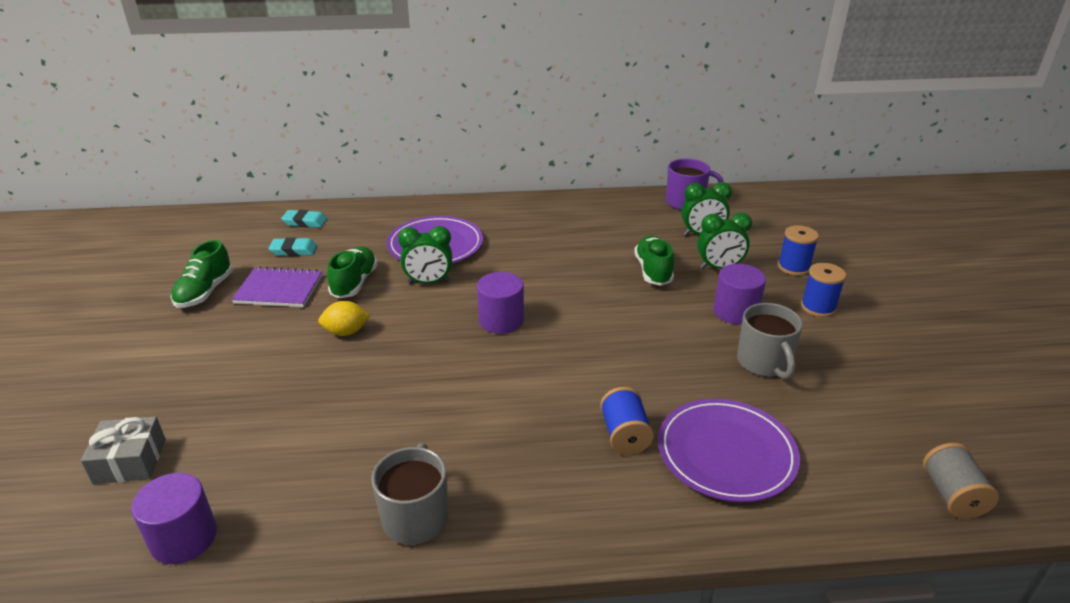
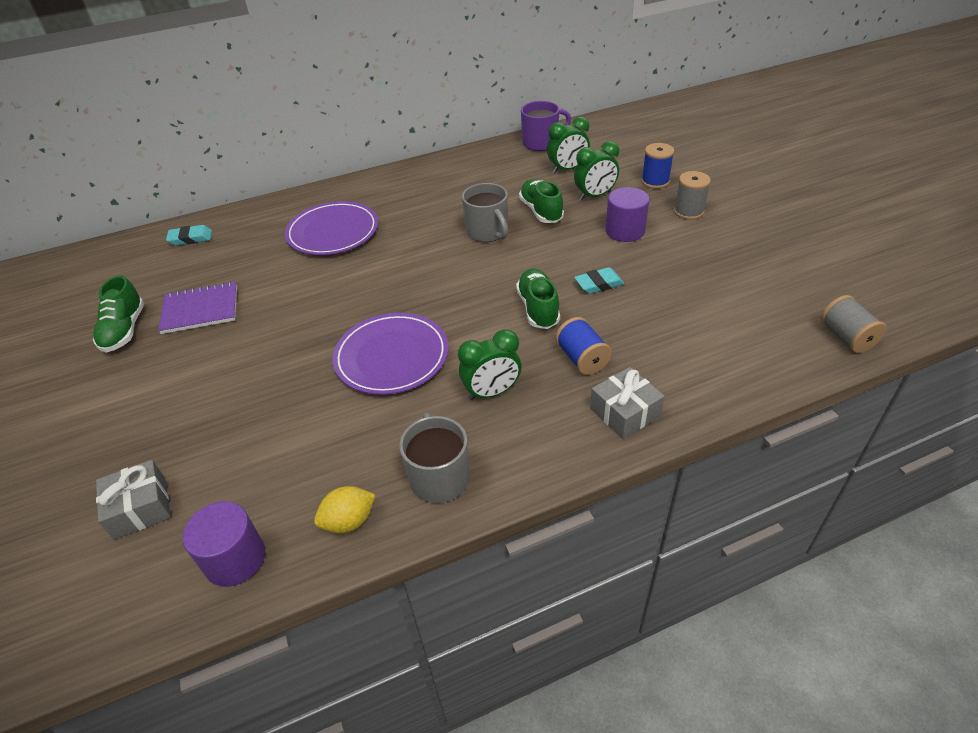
camera: 15 degrees left, 10 degrees up
turquoise eraser [268,237,317,256] -> turquoise eraser moved to [574,267,624,294]
yellow lemon [318,301,371,336] -> yellow lemon moved to [314,486,376,533]
green shoe [327,247,378,298] -> green shoe moved to [516,269,560,329]
green clock [398,226,452,284] -> green clock moved to [458,329,521,401]
purple cylinder [477,272,524,334] -> none
purple plate [658,399,800,502] -> purple plate moved to [332,313,448,395]
grey mug [737,303,803,379] -> grey mug moved to [462,183,508,242]
blue spool [801,263,846,317] -> grey spool [674,171,711,220]
none -> grey gift [590,367,665,439]

